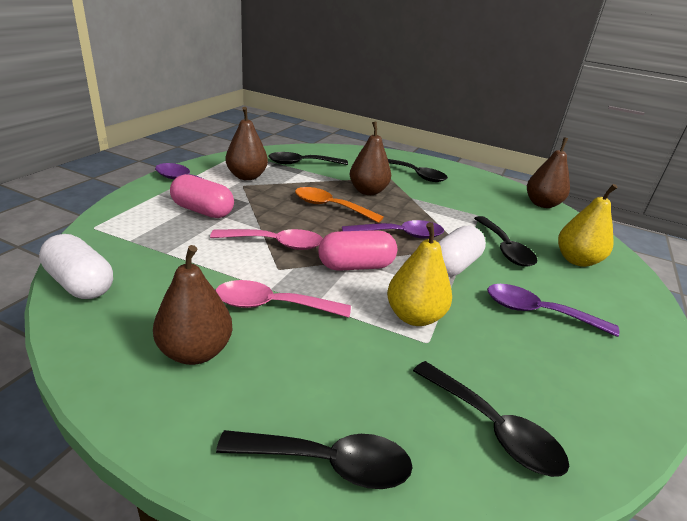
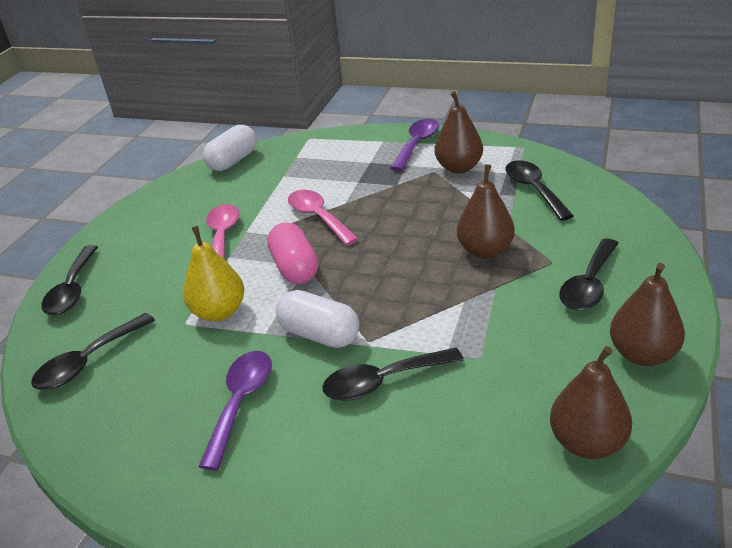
camera: 90 degrees right, 5 degrees up
brown pear [153,245,233,365] -> brown pear moved to [610,263,685,366]
pink capsule [170,174,234,218] -> none
pink spoon [210,229,323,250] -> pink spoon turned 150 degrees clockwise [288,190,359,246]
orange spoon [295,187,384,223] -> none
purple spoon [342,220,444,239] -> none
yellow pear [558,184,618,267] -> none

